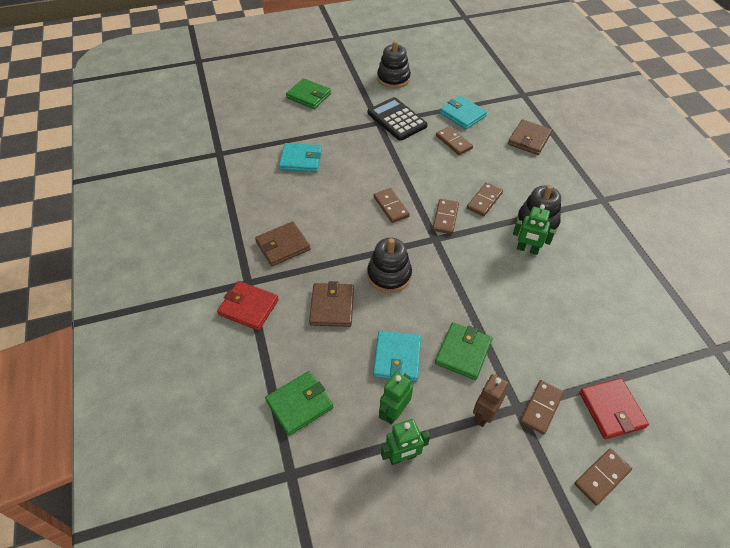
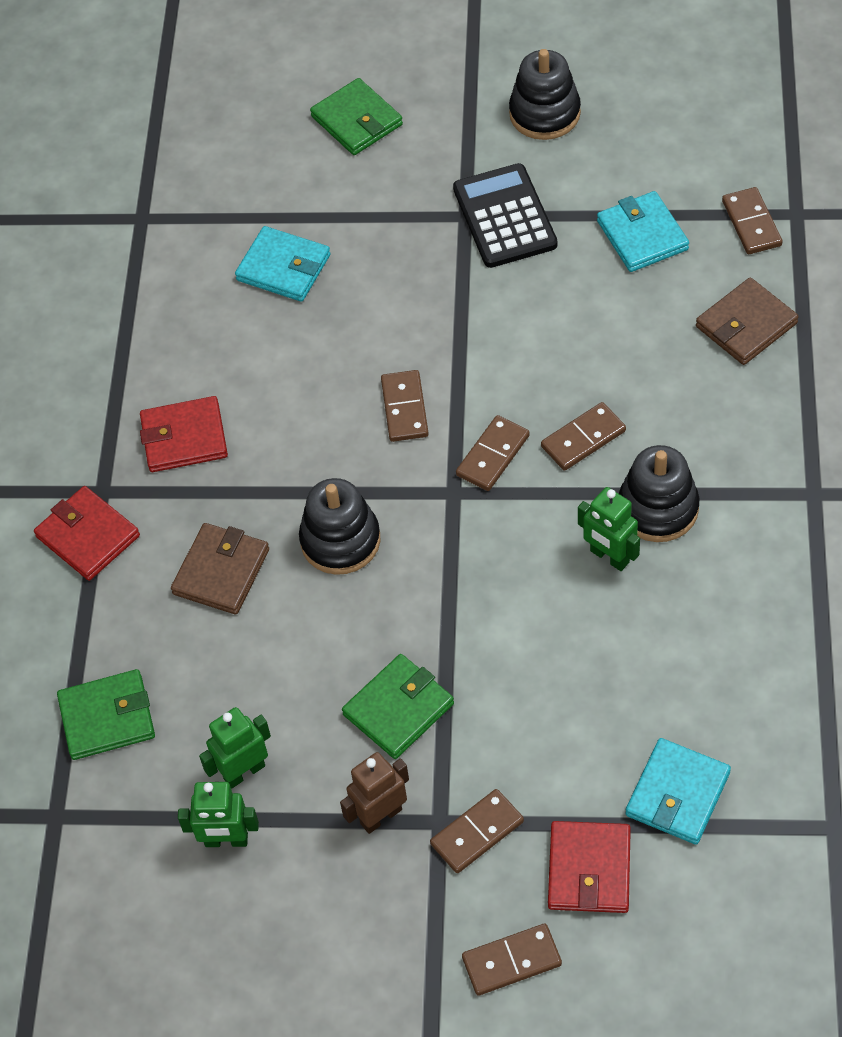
camera: 25 degrees right, 5 degrees up
brown wallet [255,221,311,266] -> red wallet [140,396,228,472]
turquoise wallet [373,331,421,382] -> turquoise wallet moved to [625,738,731,845]
brown domino [436,126,473,155] -> brown domino moved to [722,187,782,254]

